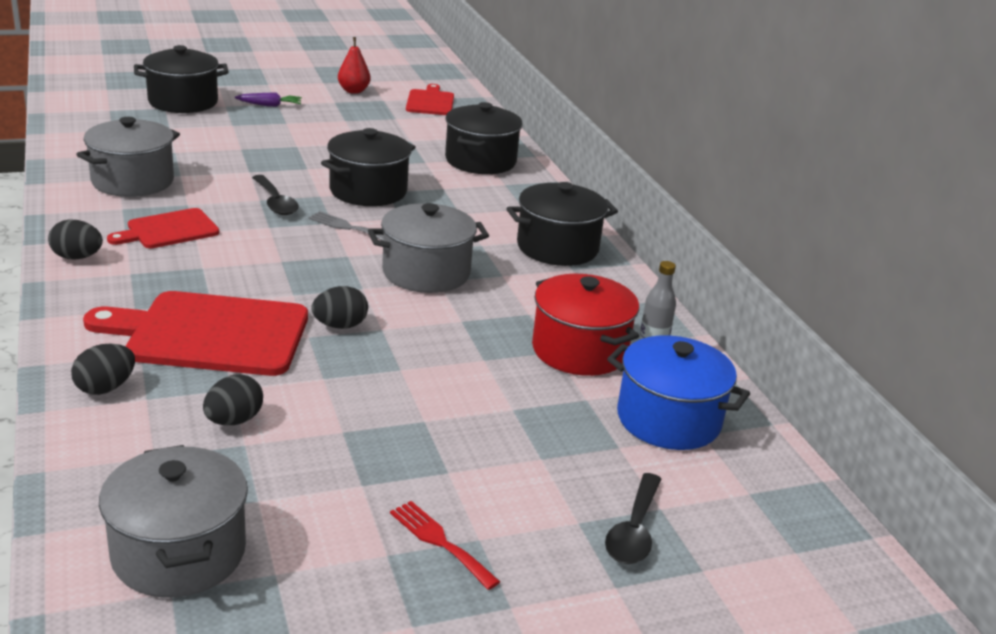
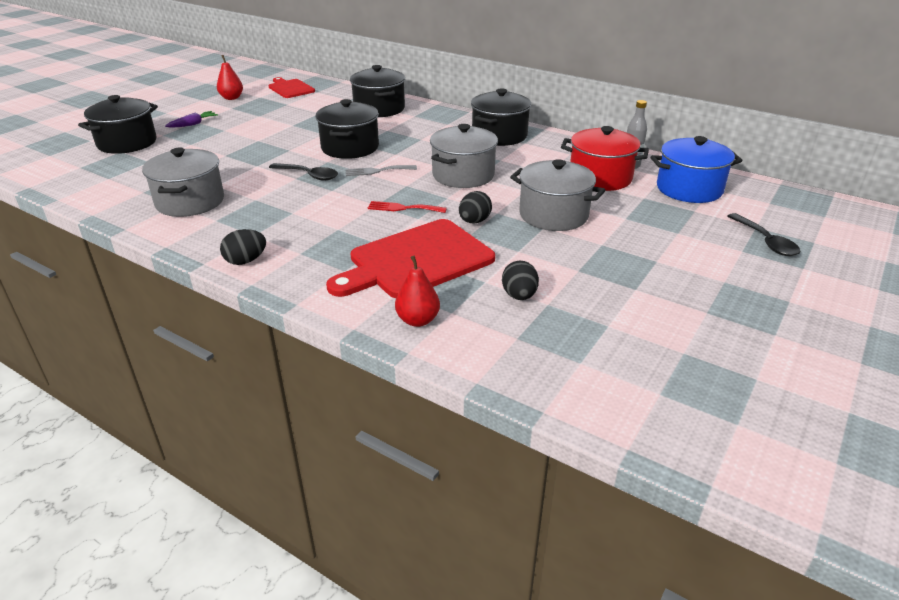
camera: 35 degrees left, 5 degrees up
black egg [71,344,135,395] -> red pear [395,256,440,327]
grey pot [99,445,248,597] -> grey pot moved to [510,159,605,231]
red cutting board [107,208,219,248] -> none
red fork [390,501,500,590] -> red fork moved to [368,201,447,213]

